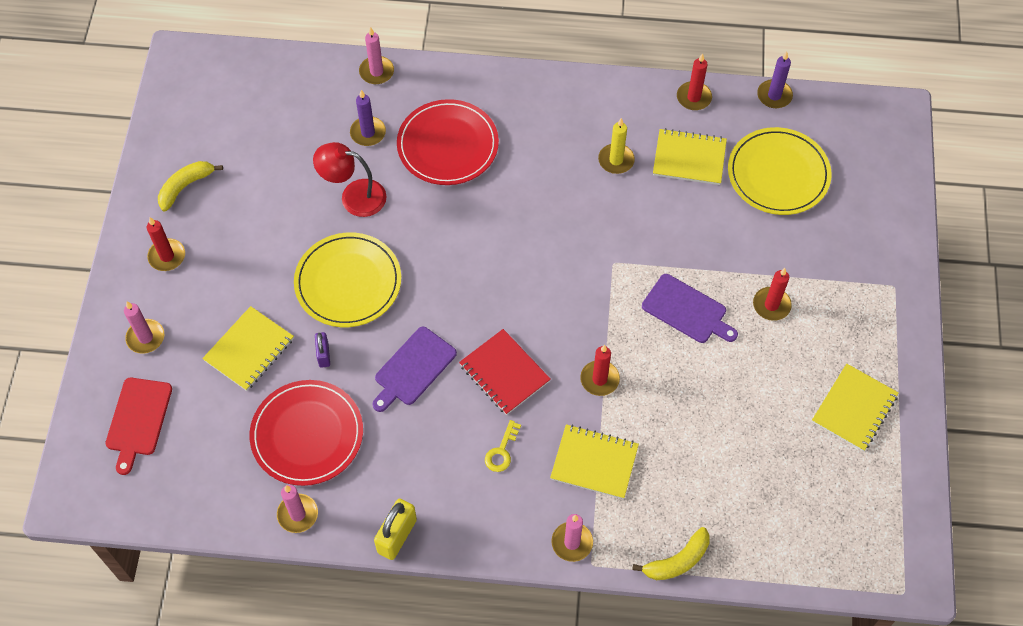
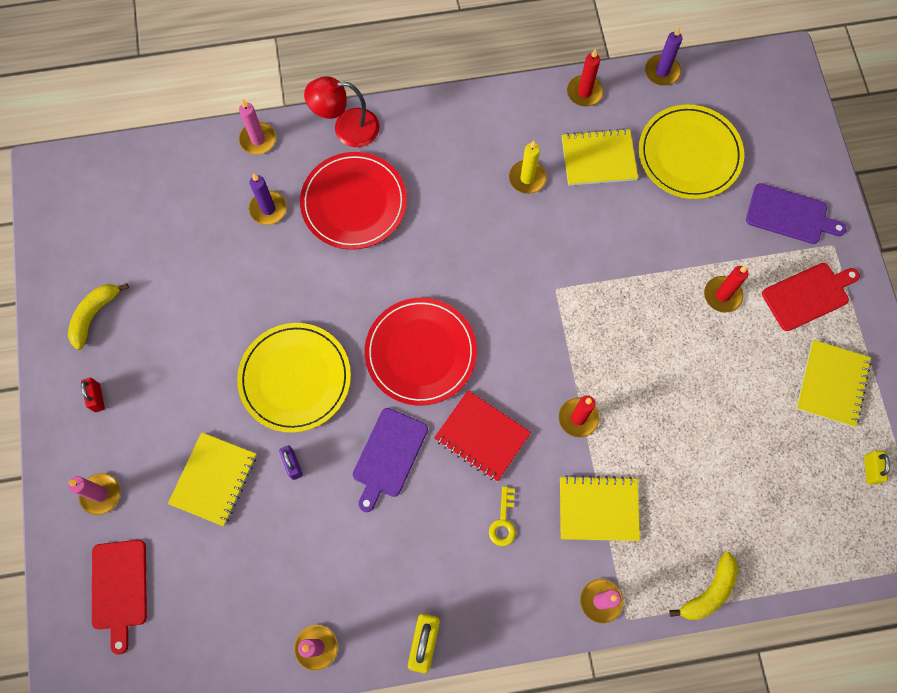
camera: 15 degrees left, 10 degrees up
red candle [147,217,185,271] -> red padlock [81,378,105,412]
red plate [250,380,363,486] -> red plate moved to [365,298,477,406]
red lamp [313,142,387,217] -> red lamp moved to [304,76,380,147]
purple cutting board [642,274,738,343] -> purple cutting board moved to [746,183,846,244]
none -> red cutting board [762,263,860,331]
none -> yellow padlock [864,451,890,485]

